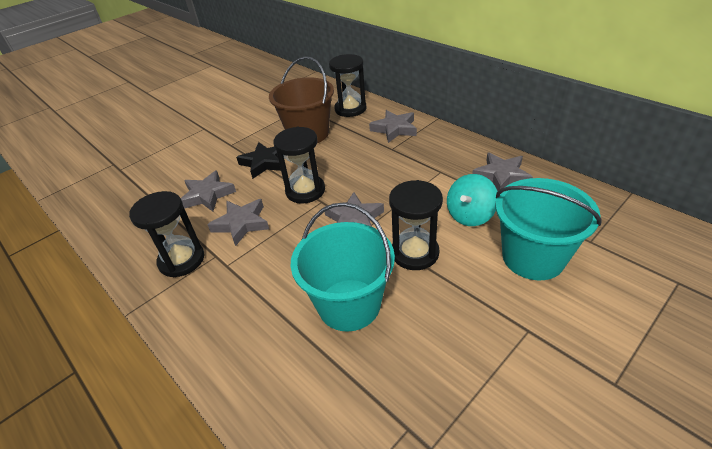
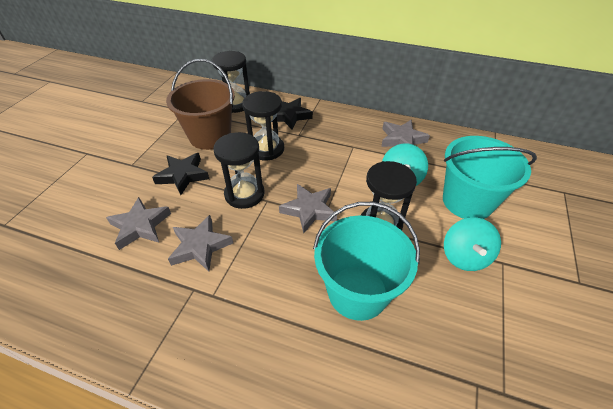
camera: 30 degrees left, 5 degrees up
black hourglass [129,191,204,277] -> black hourglass moved to [242,91,284,160]
grey star [369,110,417,143] -> black star [272,98,313,130]
none -> turquoise spinning top [444,217,501,271]

